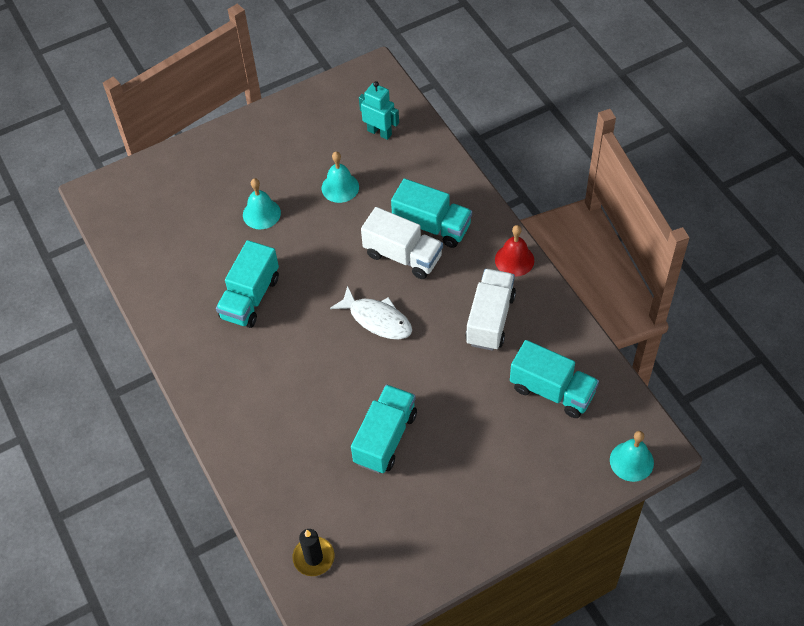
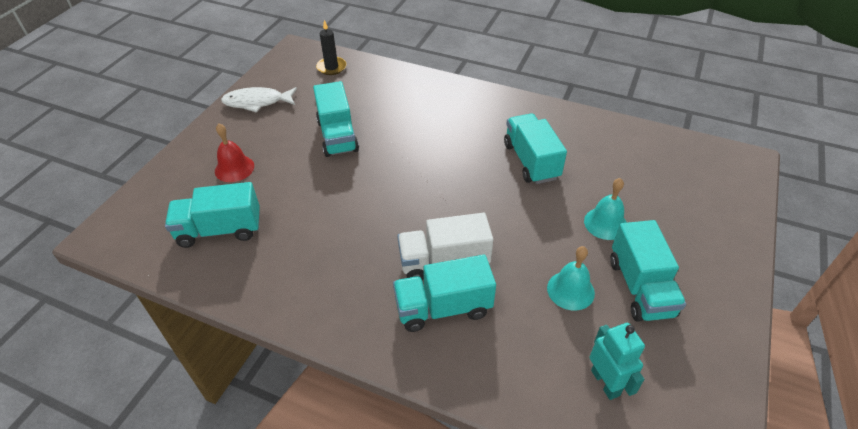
camera: 140 degrees right, 10 degrees down
white fish [330,285,412,340] -> white fish moved to [221,87,297,113]
turquoise robot [359,81,399,140] -> turquoise robot turned 105 degrees counterclockwise [589,323,645,400]
white truck [465,269,516,351] -> none
red bell [495,225,534,277] -> red bell moved to [215,124,254,182]
turquoise bell [610,431,654,482] -> none
none -> turquoise truck [610,220,686,322]

